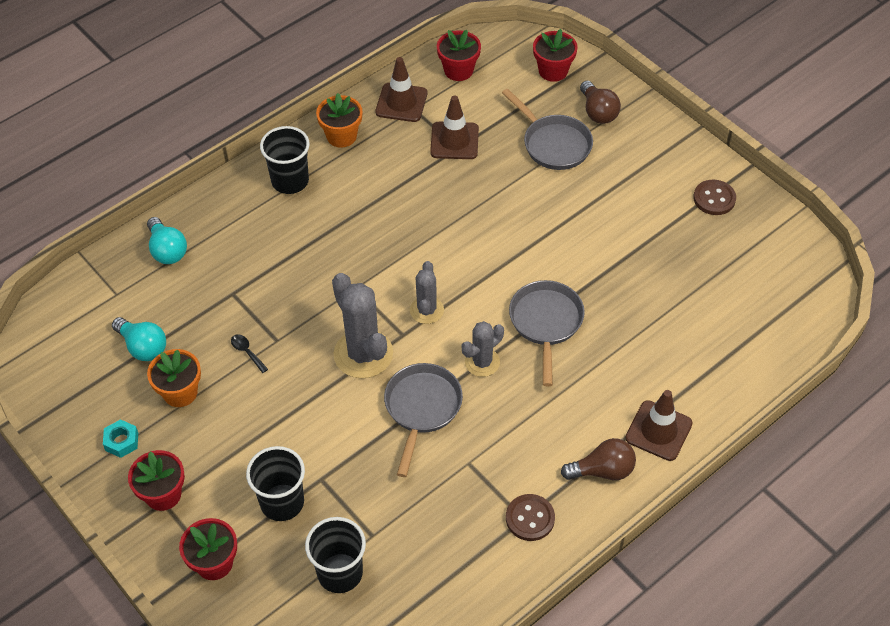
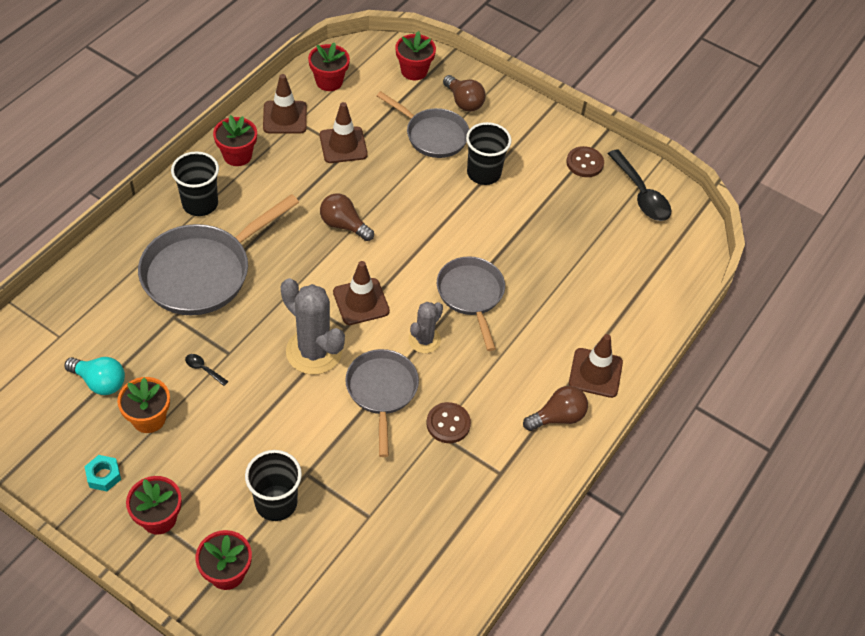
camera: 20 degrees left, 0 degrees up
turquoise light bulb [147,217,187,264] -> none
black cup [305,517,366,593] -> black cup moved to [466,122,511,185]
orange flower pot [316,93,362,148] -> red flower pot [213,115,257,166]
grey cactus [410,261,444,324] -> brown traffic cone [333,261,390,325]
brown button [506,494,555,541] -> brown button moved to [427,402,471,443]
none -> grey pan [138,194,299,315]
none -> brown light bulb [320,193,374,241]
none -> black spoon [608,149,672,221]

